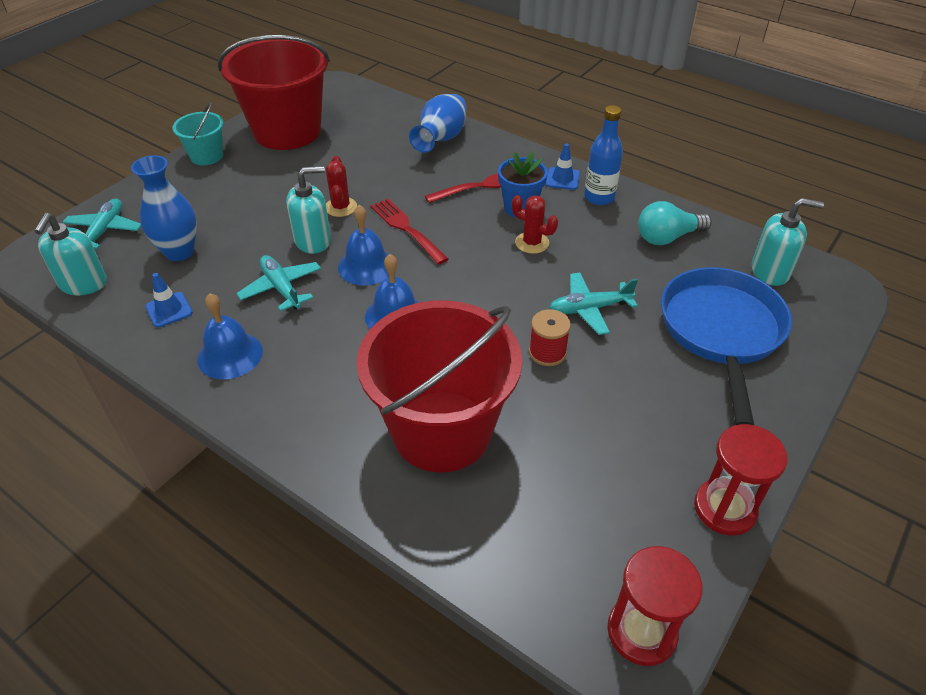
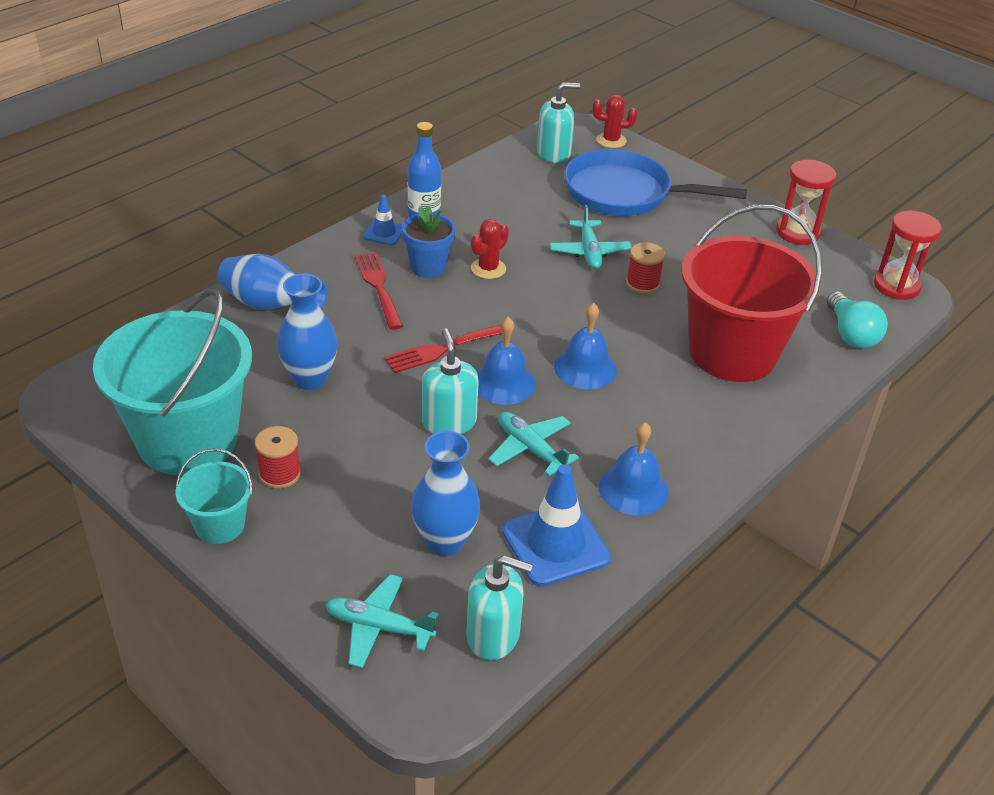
camera: 85 degrees left, 5 degrees down
blue traffic cone [145,273,193,328] -> blue traffic cone [502,464,611,587], size x1.87
red bucket [218,35,330,150] -> turquoise bucket [93,289,252,475]
turquoise plane [236,255,321,311] -> turquoise plane turned 75 degrees clockwise [488,412,579,476]
red cactus [326,156,357,217] -> red cactus moved to [593,95,637,148]
turquoise light bulb [638,201,712,245] -> turquoise light bulb moved to [827,291,888,348]
turquoise soap dispenser [752,198,824,286] -> turquoise soap dispenser turned 60 degrees clockwise [537,82,580,163]
none -> red spool [255,426,301,489]
none -> blue vase [277,273,338,390]

